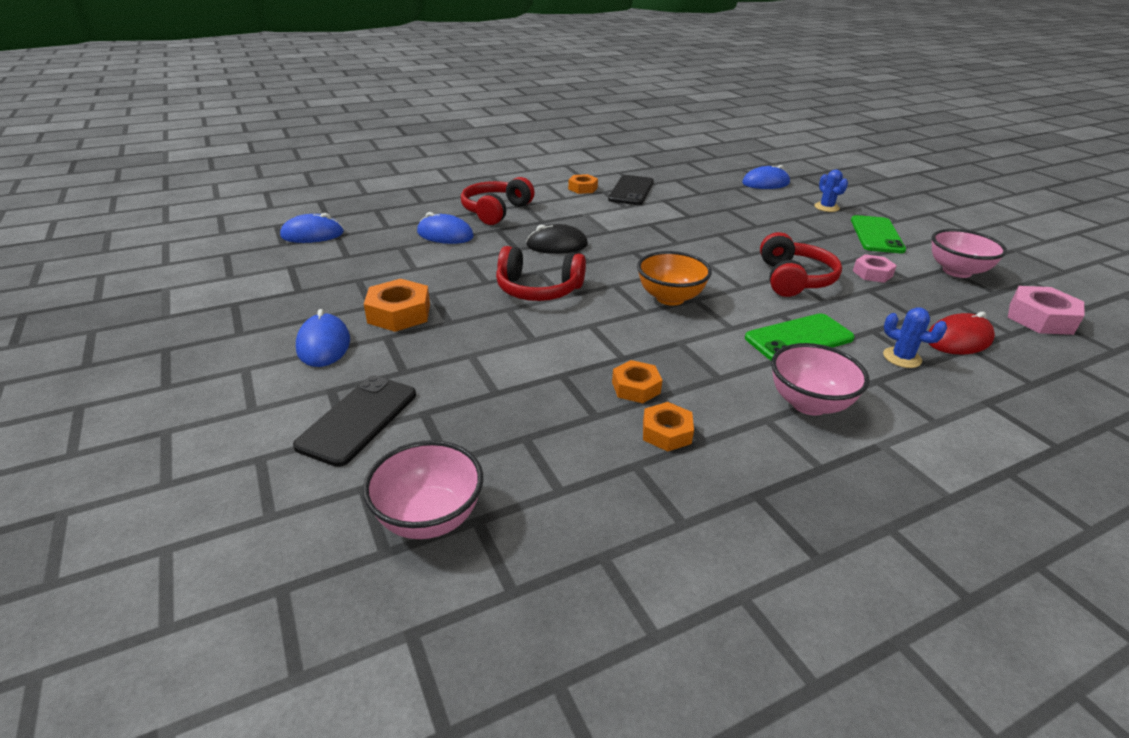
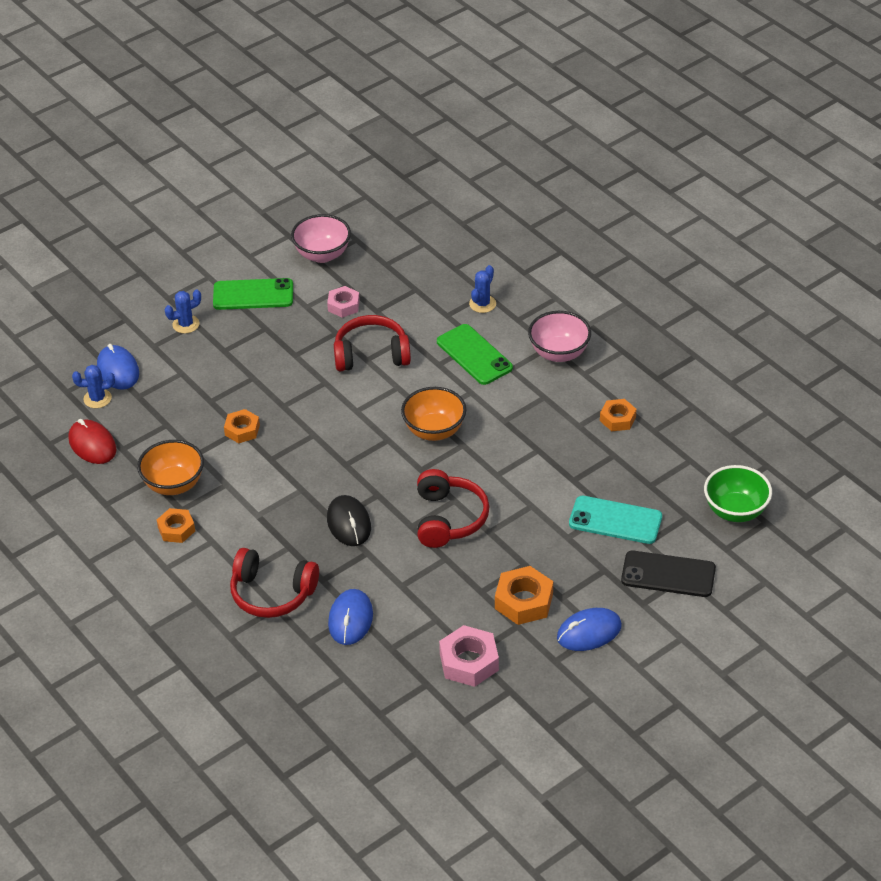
camera: 100 degrees left, 10 degrees up
blue mouse [280,213,344,243] -> none
pink bowl [363,440,483,539] -> green bowl [704,465,772,522]
black phone [608,175,654,205] -> orange bowl [137,440,204,495]
orange nut [612,360,662,403] -> orange nut moved to [224,409,260,443]
red mouse [928,312,995,354] -> red mouse moved to [68,419,117,464]
pink nut [1008,286,1085,335] -> pink nut moved to [439,625,499,687]
none -> blue cactus [72,365,115,408]
none -> turquoise phone [569,496,662,544]

